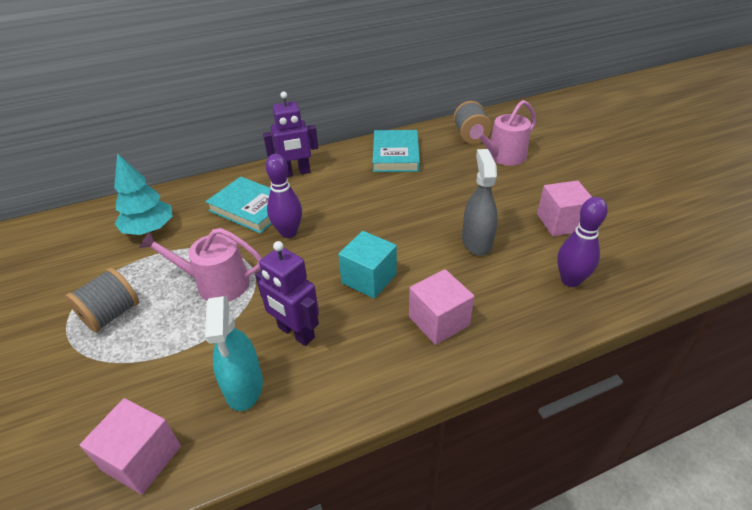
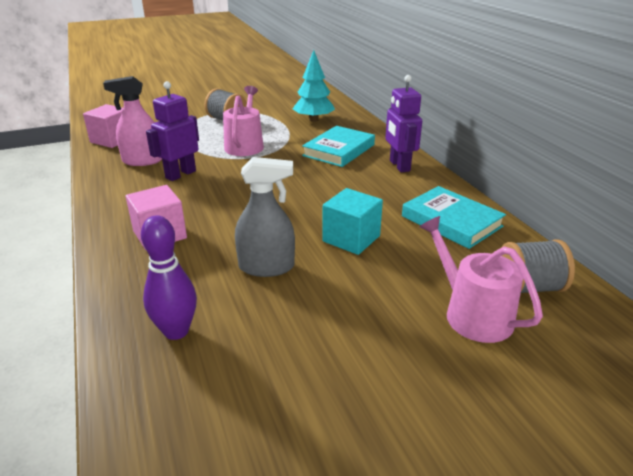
camera: 90 degrees right, 10 degrees down
turquoise spray bottle [205,296,263,411] -> pink spray bottle [103,76,162,166]
purple bowling pin [265,154,302,238] -> none
turquoise cube [338,231,397,299] -> turquoise cube moved to [322,188,383,255]
turquoise book [372,130,420,172] -> turquoise book turned 45 degrees clockwise [402,186,506,249]
pink cube [537,181,592,236] -> none

